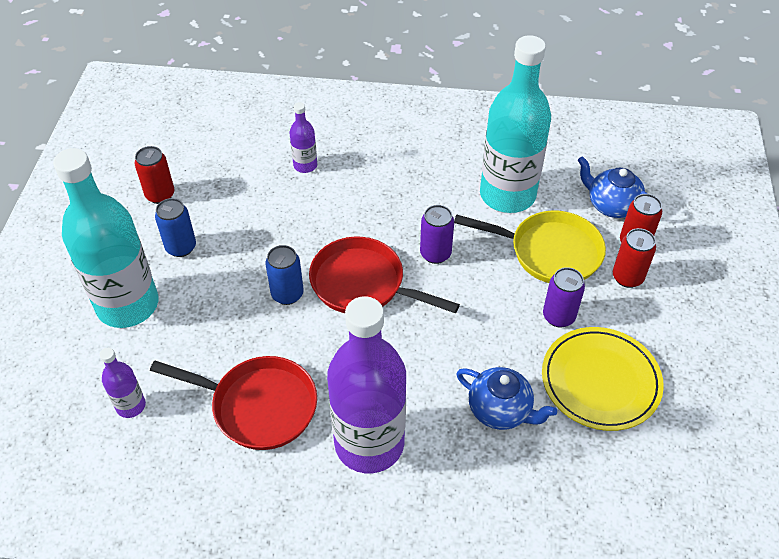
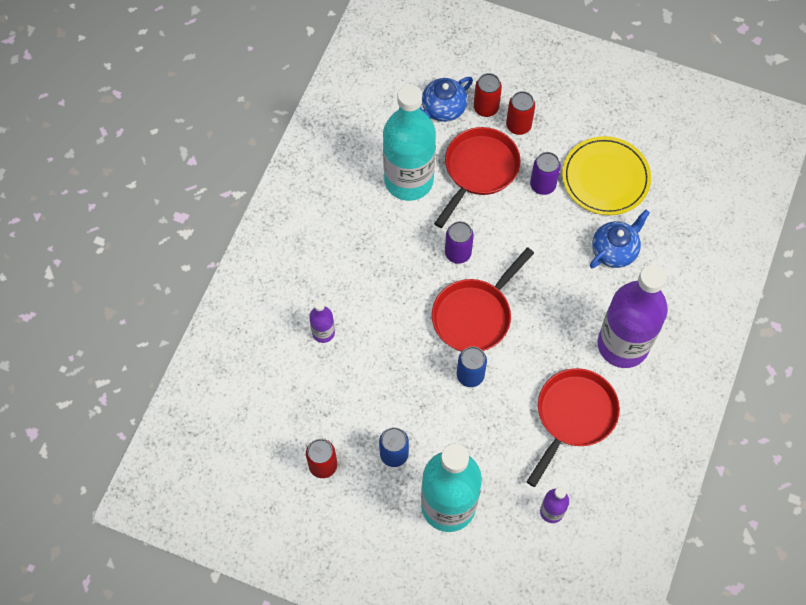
camera: 75 degrees left, 15 degrees up
yellow pan [454,211,606,283] -> red pan [434,127,521,228]

